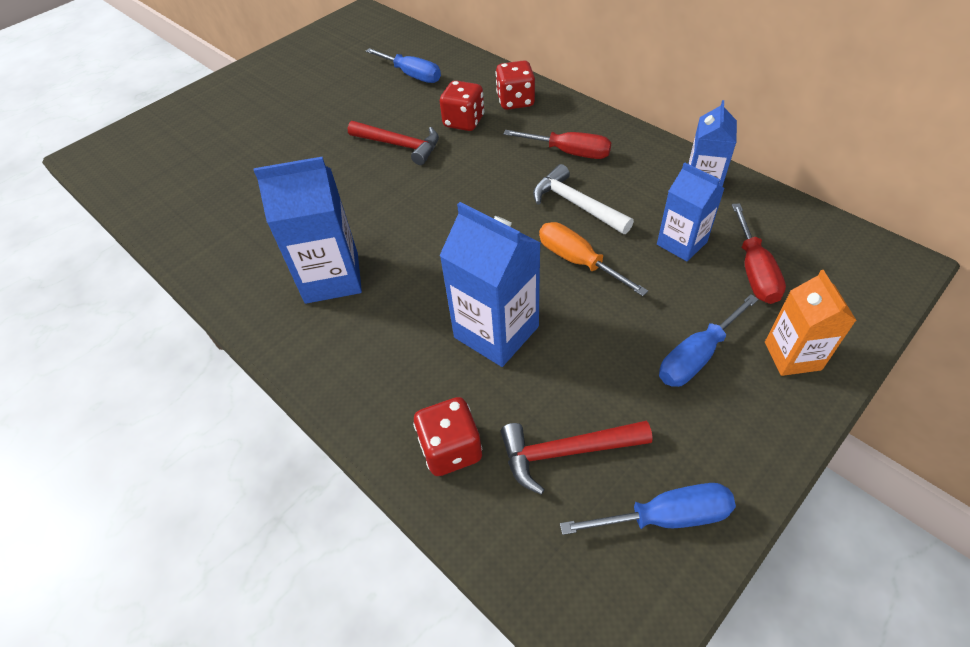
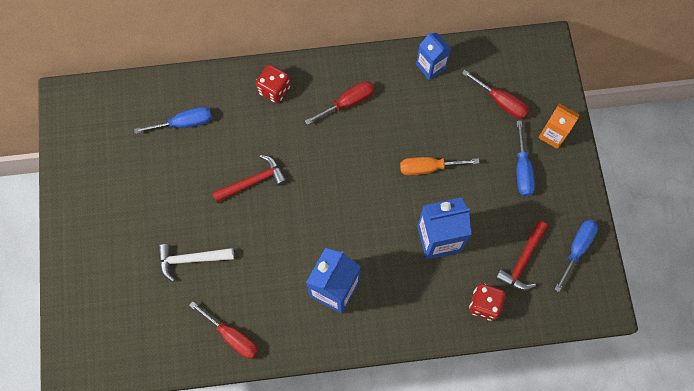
camera: 55 degrees left, 20 degrees up
red dice [440,80,484,131] -> none
white hammer [533,164,634,234] -> white hammer moved to [158,244,234,282]
blue carton [657,162,725,261] -> none
none -> red screwdriver [189,301,258,359]

